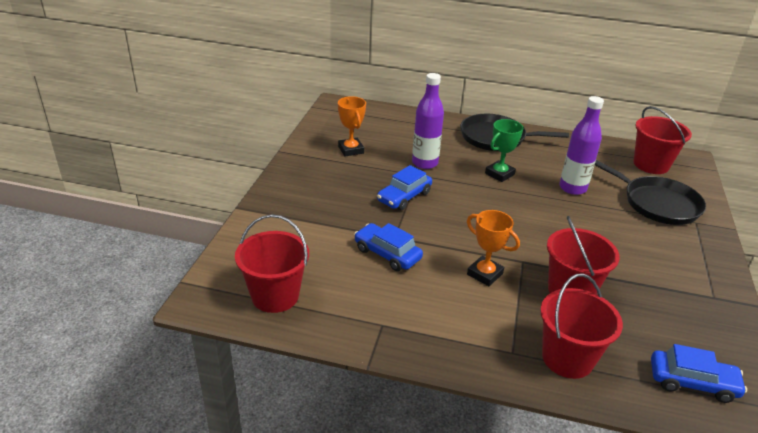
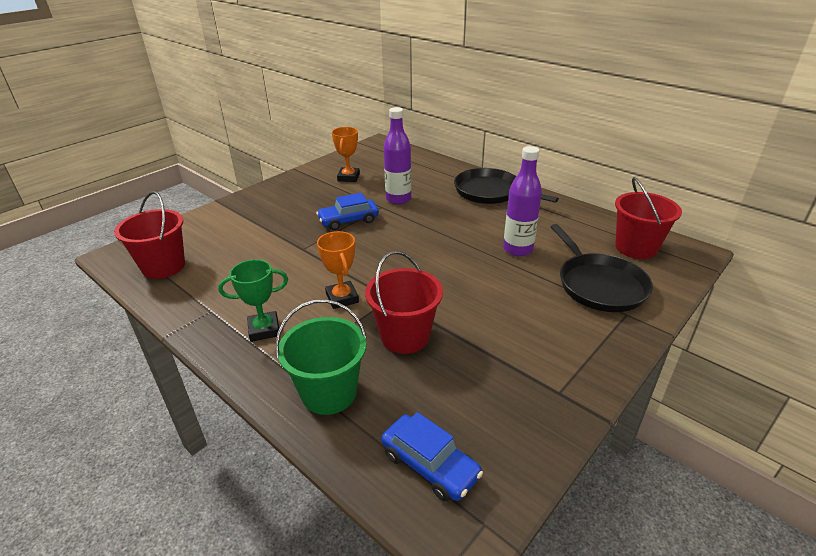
camera: 30 degrees right, 0 degrees up
blue car [354,223,423,271] -> none
green trophy [485,119,523,182] -> green trophy moved to [218,259,288,342]
red bucket [540,273,623,379] -> green bucket [275,299,367,415]

